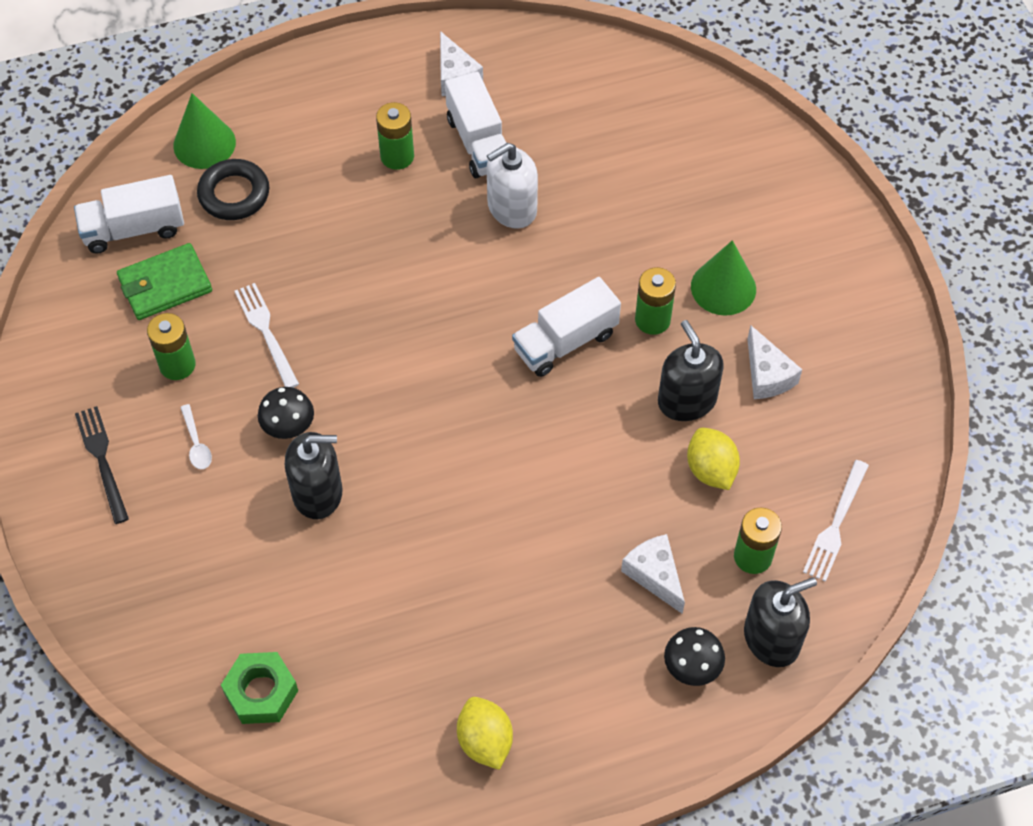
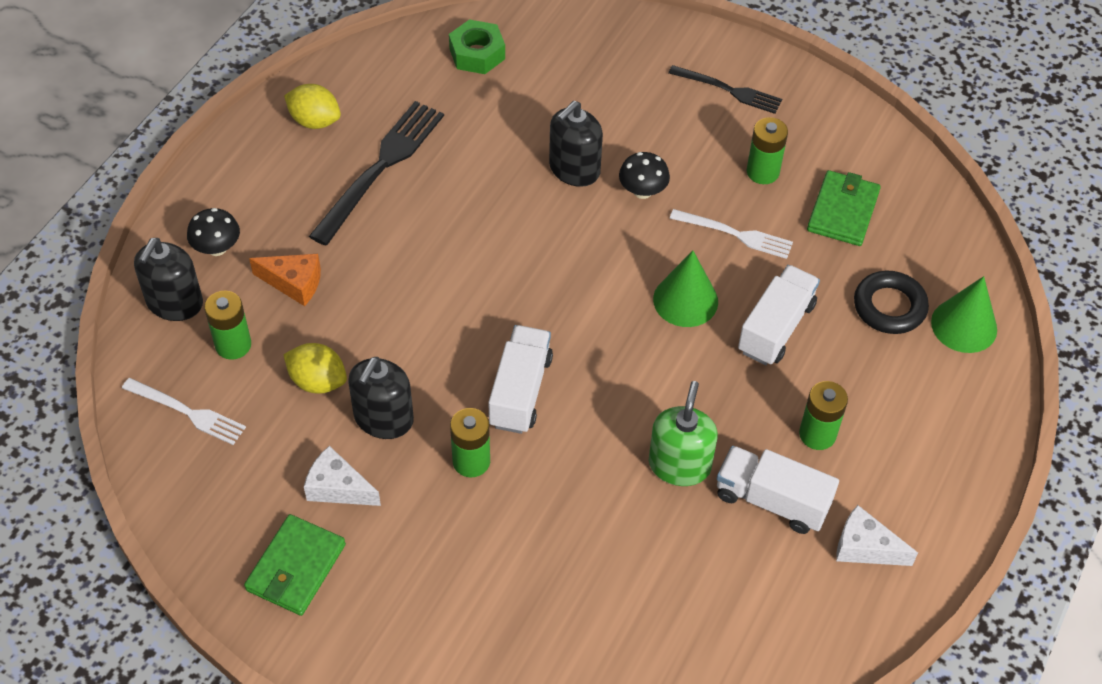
camera: 135 degrees right, 5 degrees down
white truck [74,175,184,254] -> white truck moved to [738,265,820,365]
white spoon [180,404,212,469] -> none
white soap dispenser [487,143,538,229] -> green soap dispenser [649,381,718,486]
white cheese [621,534,685,614] -> orange cheese [249,254,321,306]
black soap dispenser [658,320,724,421] -> black soap dispenser turned 90 degrees clockwise [348,357,414,439]
green cone [691,240,756,316] -> green cone moved to [653,251,718,327]
white fork [803,460,869,582] -> white fork turned 135 degrees clockwise [122,378,246,445]
none -> green wallet [244,514,346,616]
none -> black fork [309,101,444,246]

